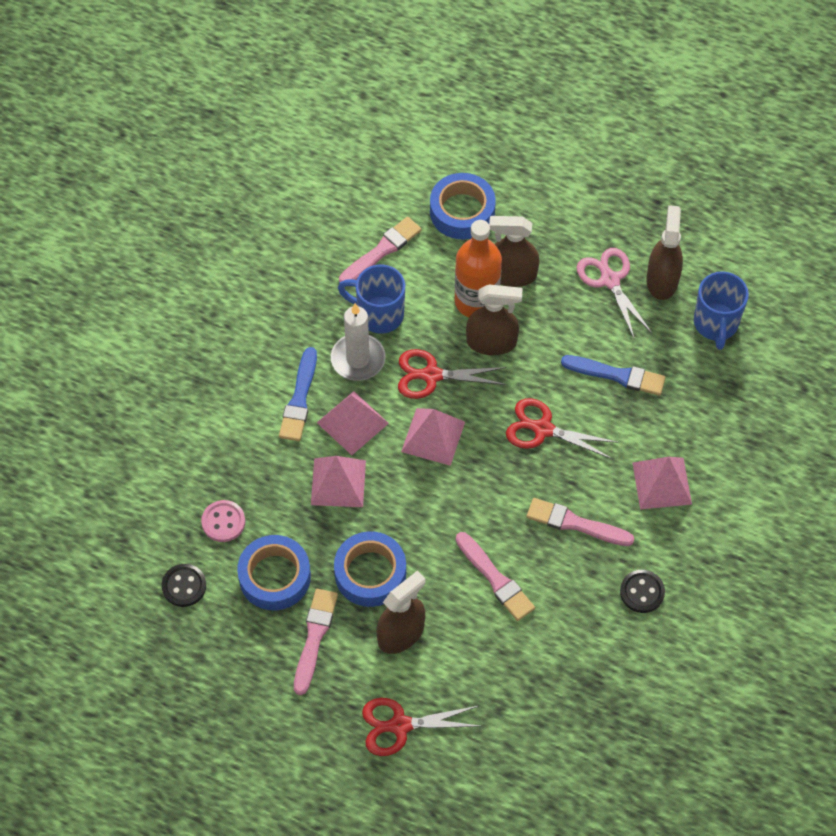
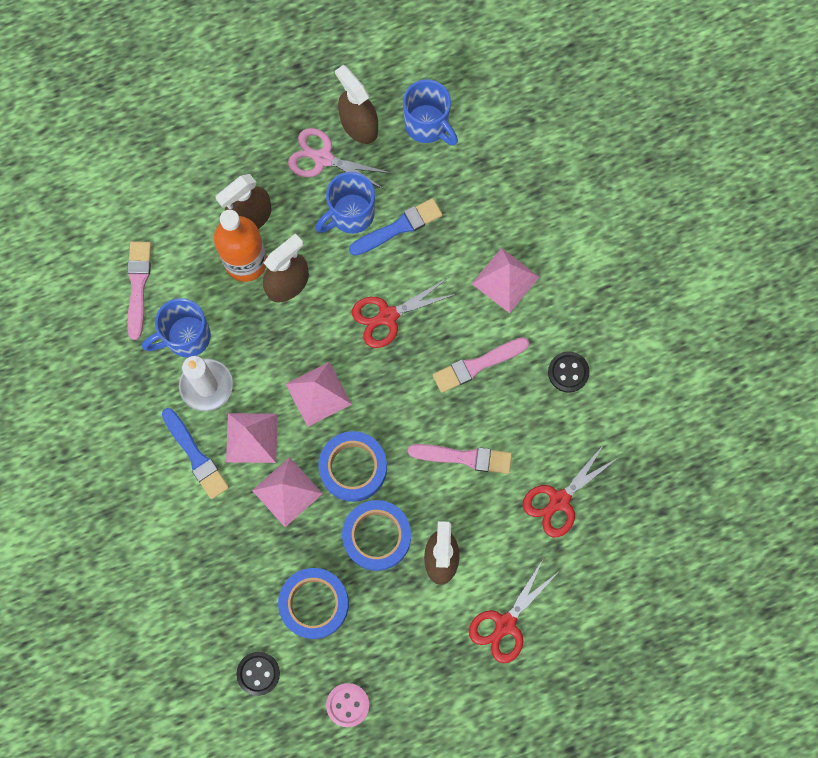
camera: 45 degrees left, 15 degrees up
pink button [201,500,245,542] -> pink button moved to [326,683,369,727]
pink brush [294,589,338,695] -> none
red scissors [398,349,506,399] -> red scissors moved to [523,443,619,537]
blue tape [430,173,496,239] -> blue tape moved to [318,431,387,502]
none -> blue mug [315,172,375,234]

